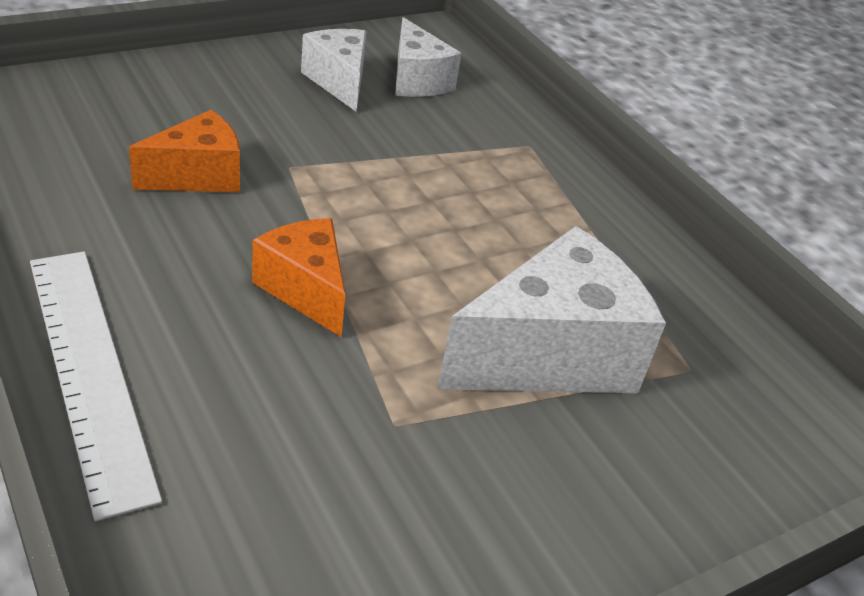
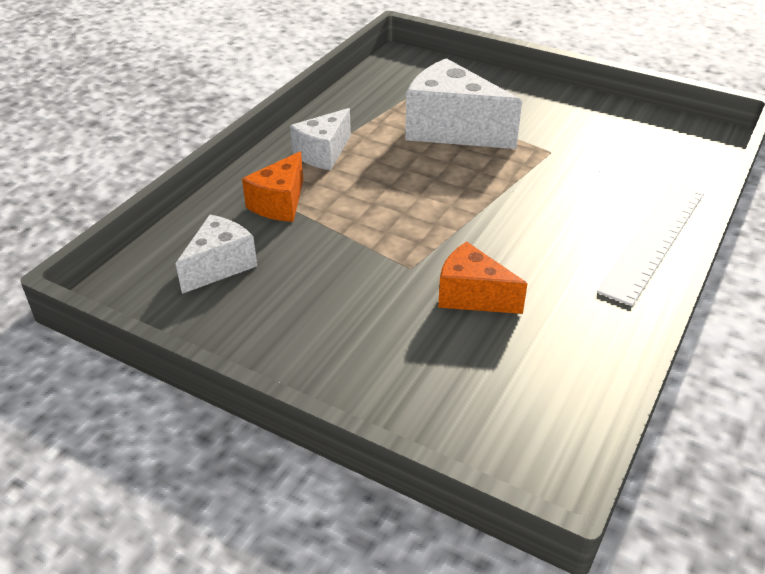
camera: 115 degrees left, 0 degrees up
orange cheese [252,218,345,337] -> orange cheese moved to [242,151,303,222]
white cheese [301,29,367,112] -> white cheese moved to [290,108,351,170]

